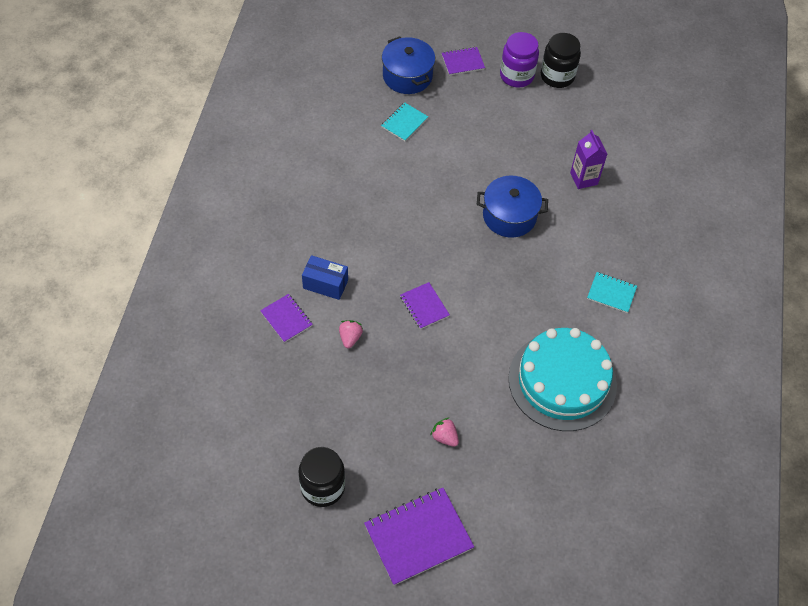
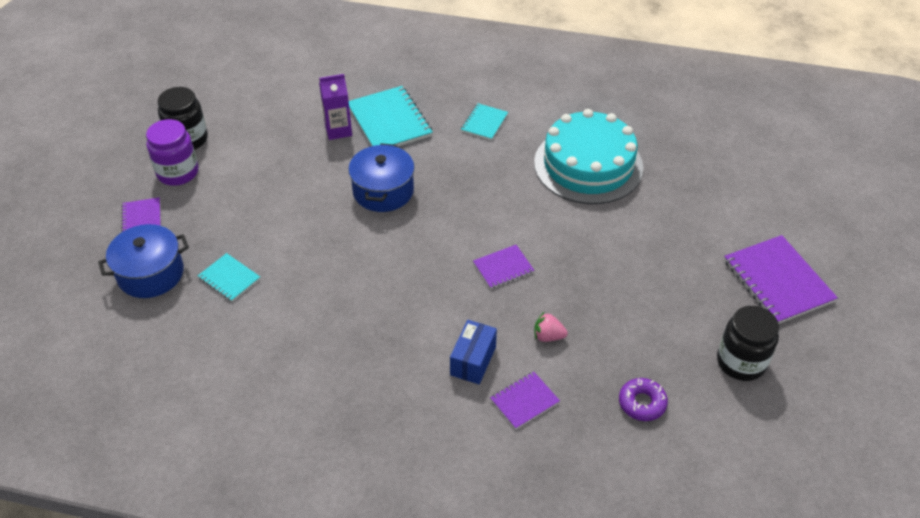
camera: 85 degrees left, 10 degrees down
pink strawberry [430,417,459,447] -> none
none -> turquoise notebook [349,86,433,147]
none -> purple donut [619,378,668,421]

